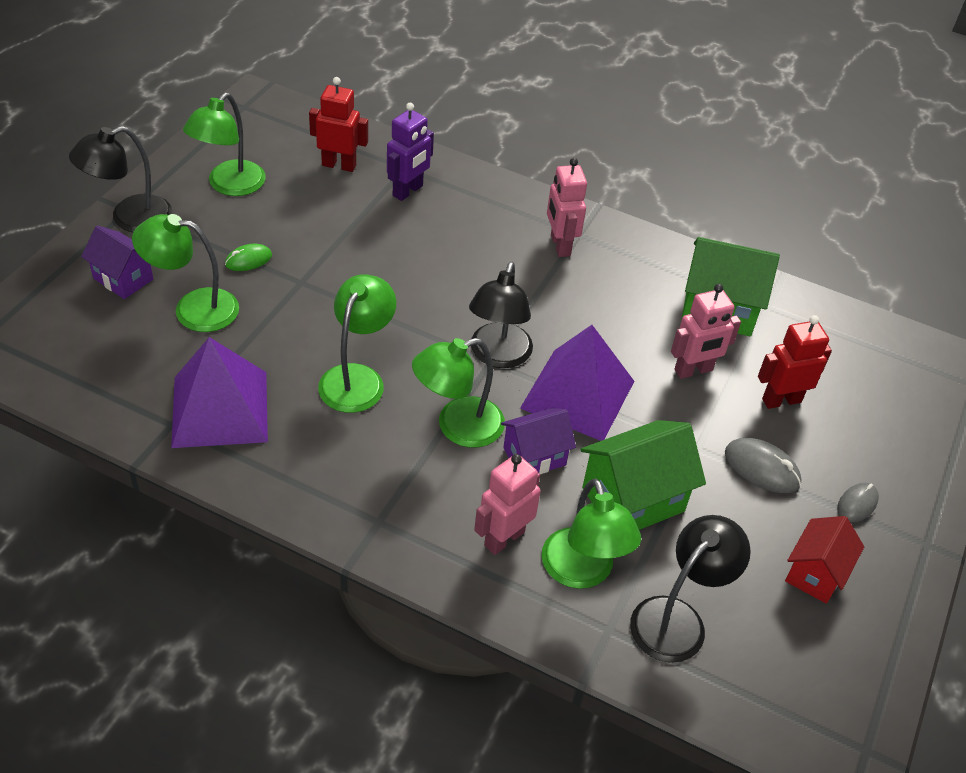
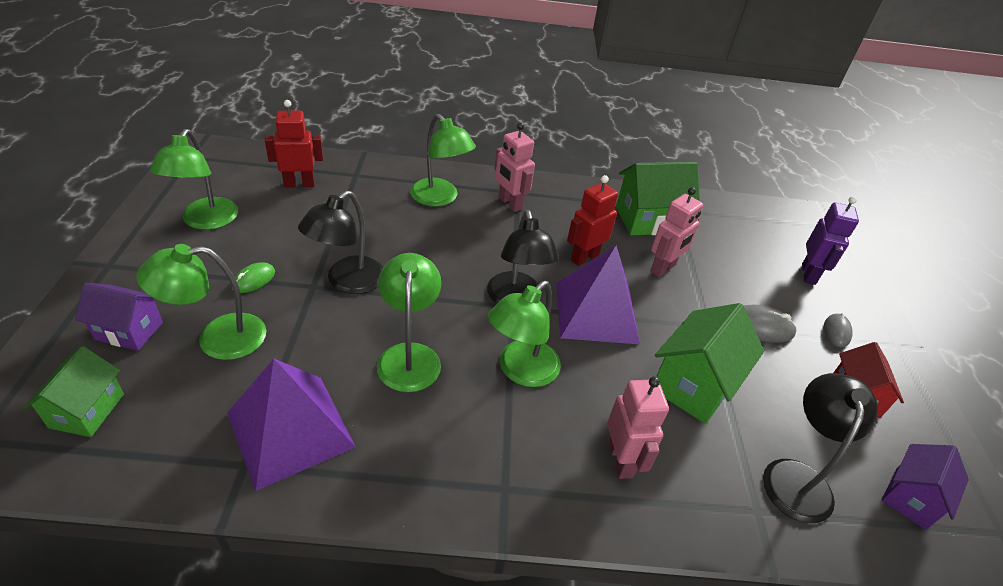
camera: 25 degrees left, 5 degrees down
black lamp [69,126,172,232] -> black lamp moved to [298,191,383,294]
purple robot [387,103,434,201] -> purple robot moved to [802,196,859,285]
pink robot [474,454,541,555] -> pink robot turned 150 degrees clockwise [607,377,669,479]
purple house [501,408,576,474] -> purple house moved to [882,444,969,530]
green lamp [541,479,641,589] -> green lamp moved to [410,114,476,207]
red robot [758,315,832,409] -> red robot moved to [567,175,618,266]
none -> green house [23,346,124,437]

